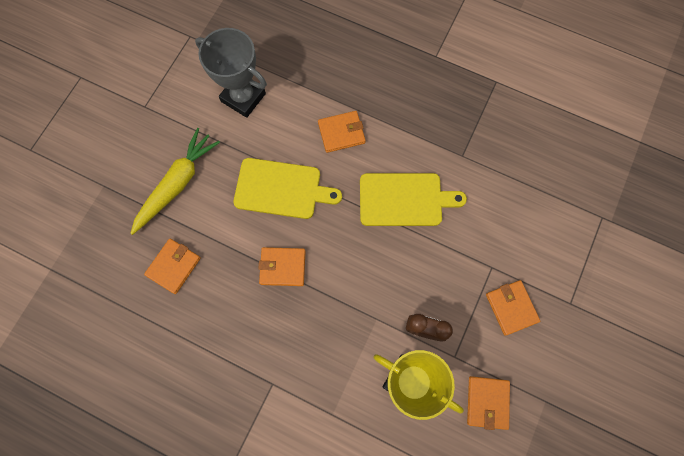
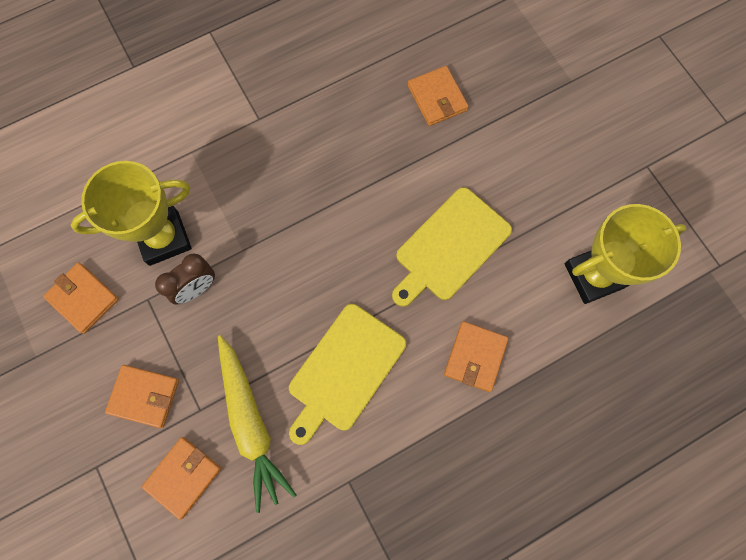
camera: 125 degrees right, 0 degrees up
yellow carrot [130,128,220,235] -> yellow carrot moved to [218,335,297,513]
grey trophy [195,28,267,118] -> yellow trophy [565,204,687,304]
orange wallet [258,247,306,286] -> orange wallet moved to [142,437,221,520]

